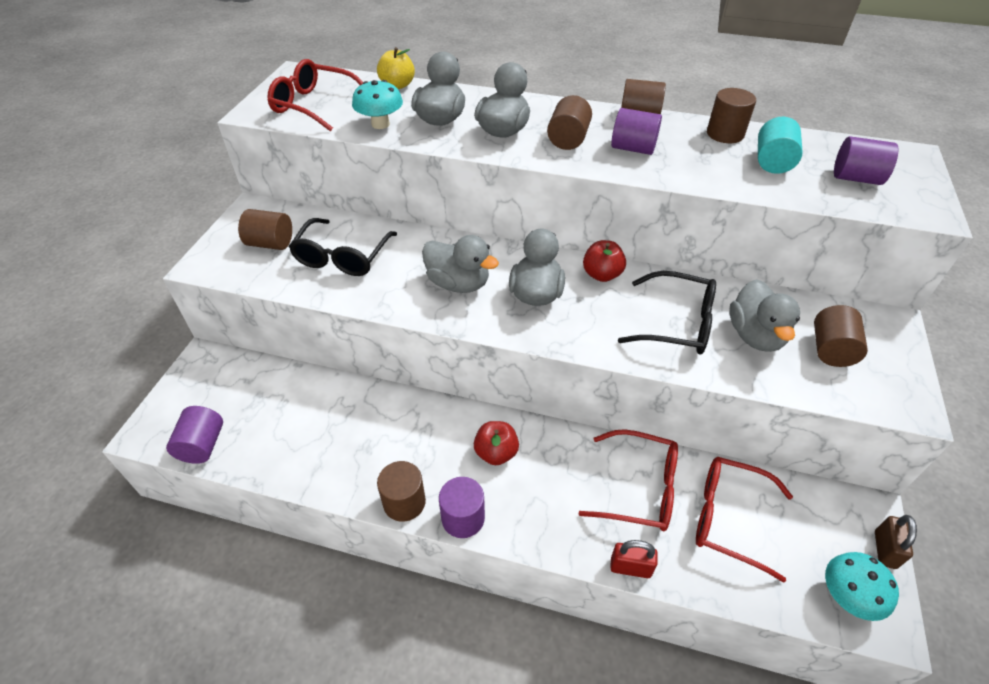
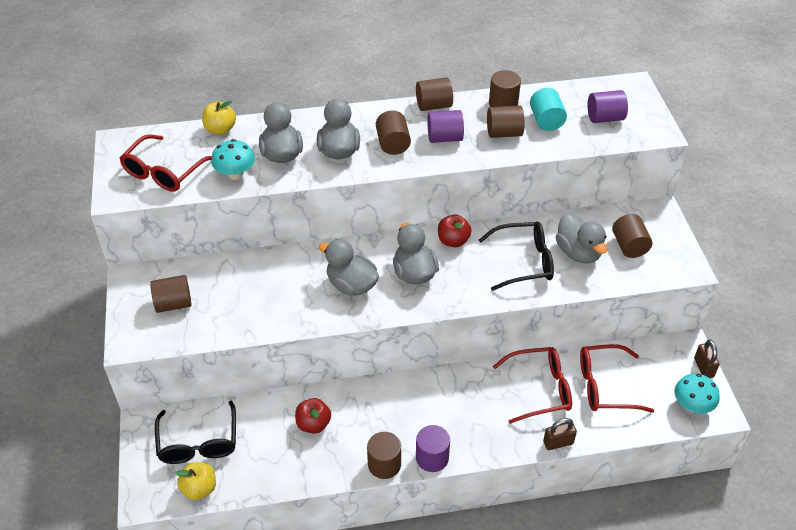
camera: 25 degrees left, 0 degrees up
purple cylinder [166,406,223,464] -> yellow apple [175,462,216,500]
red glasses [267,59,363,132] -> red glasses turned 60 degrees counterclockwise [119,134,212,192]
black glasses [289,218,397,276] -> black glasses moved to [155,401,236,464]
grey duck [422,235,499,293] -> grey duck turned 150 degrees counterclockwise [319,239,379,296]
red apple [474,421,519,465] -> red apple moved to [295,398,331,434]
red padlock [610,540,658,578] -> brown padlock [543,418,577,450]
none -> brown cylinder [487,105,525,138]

